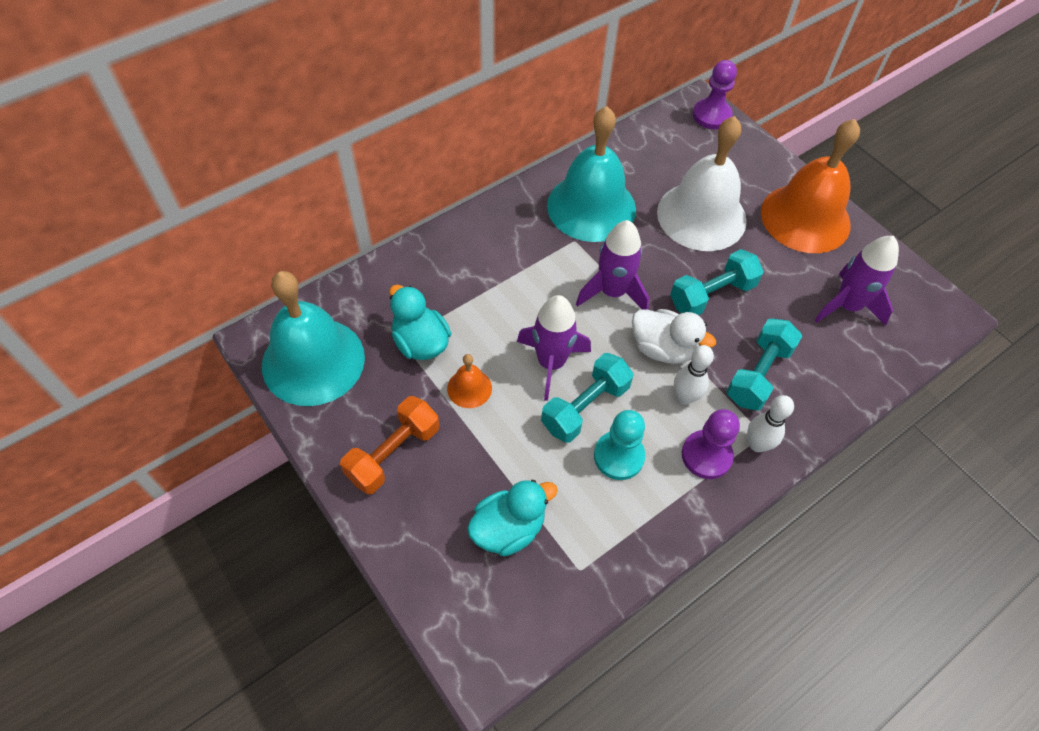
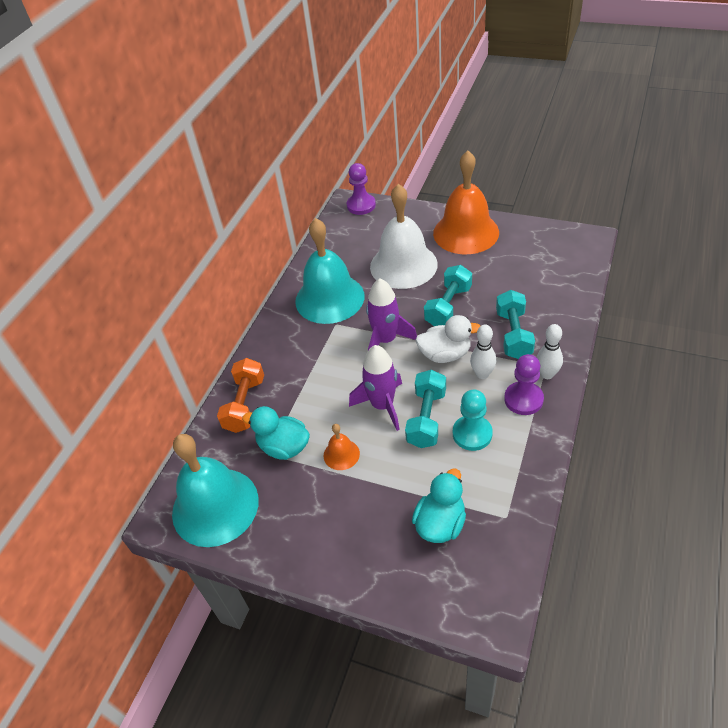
camera: 25 degrees left, 10 degrees down
orange dumbbell [340,396,439,494] -> orange dumbbell moved to [217,358,264,433]
purple rocket [814,236,899,326] -> none

